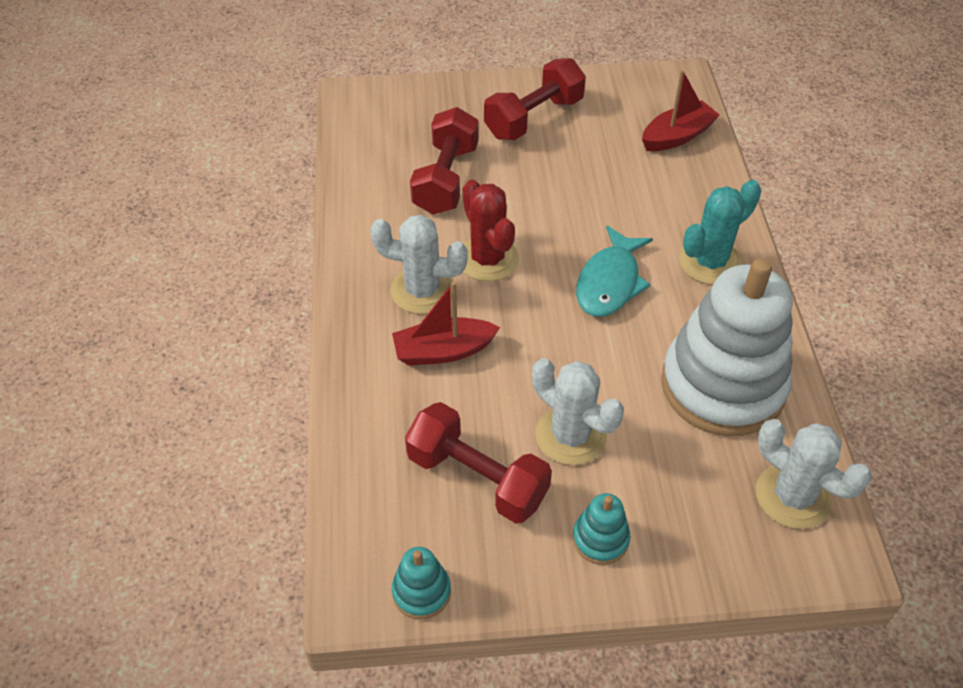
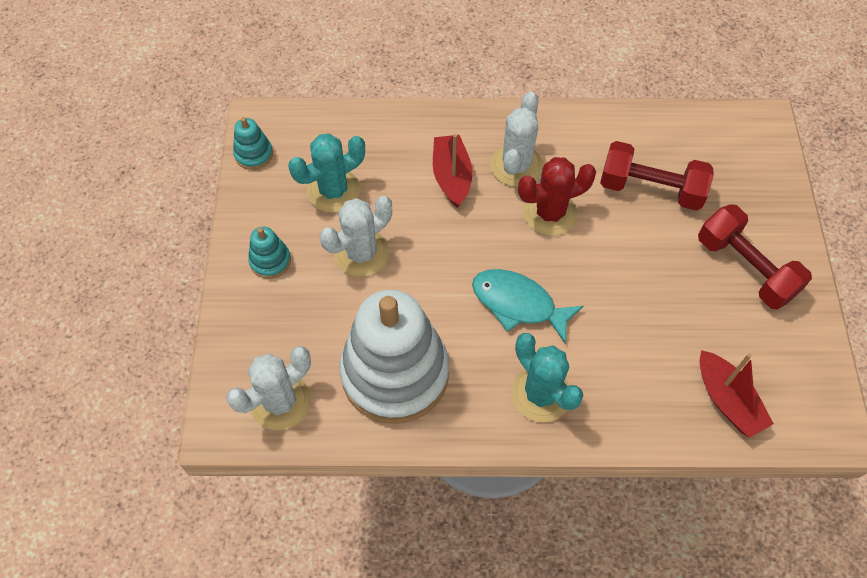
camera: 95 degrees right, 10 degrees up
red dumbbell [405,402,552,524] -> turquoise cactus [288,133,365,213]

